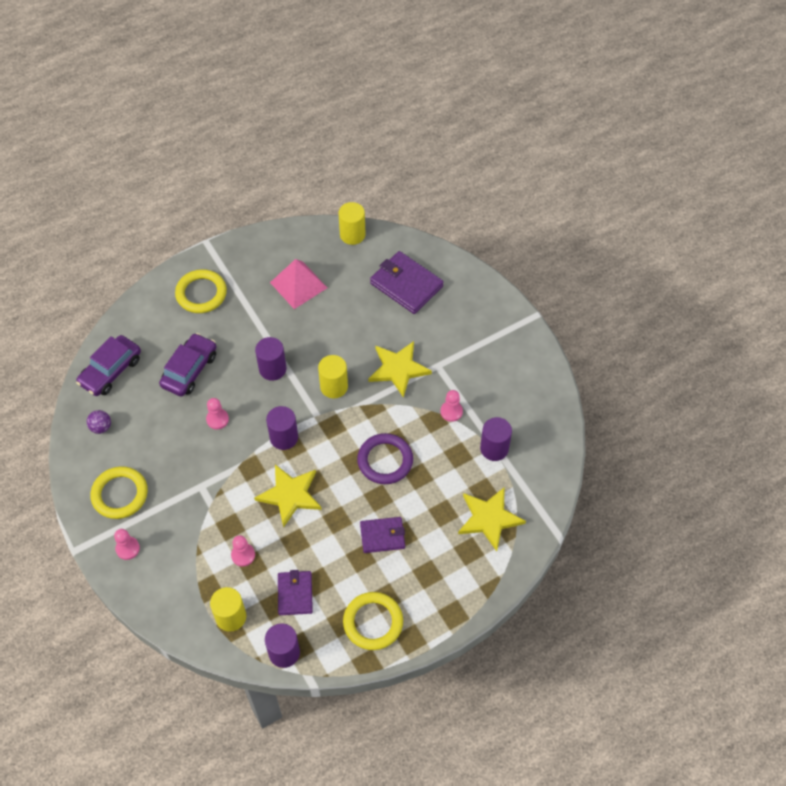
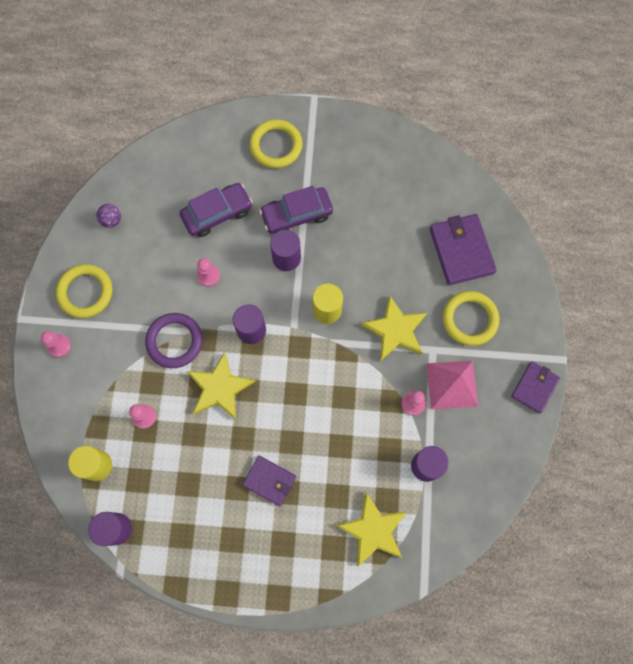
camera: 35 degrees right, 15 degrees up
purple car [76,335,141,396] -> purple car moved to [259,186,333,234]
pink pyramid [270,259,327,309] -> pink pyramid moved to [426,361,478,409]
purple wallet [278,570,313,615] -> purple wallet moved to [511,361,560,414]
yellow cylinder [339,202,365,245] -> none
yellow ring [343,592,403,650] -> yellow ring moved to [443,291,499,346]
purple ring [357,433,413,484] -> purple ring moved to [145,313,203,368]

